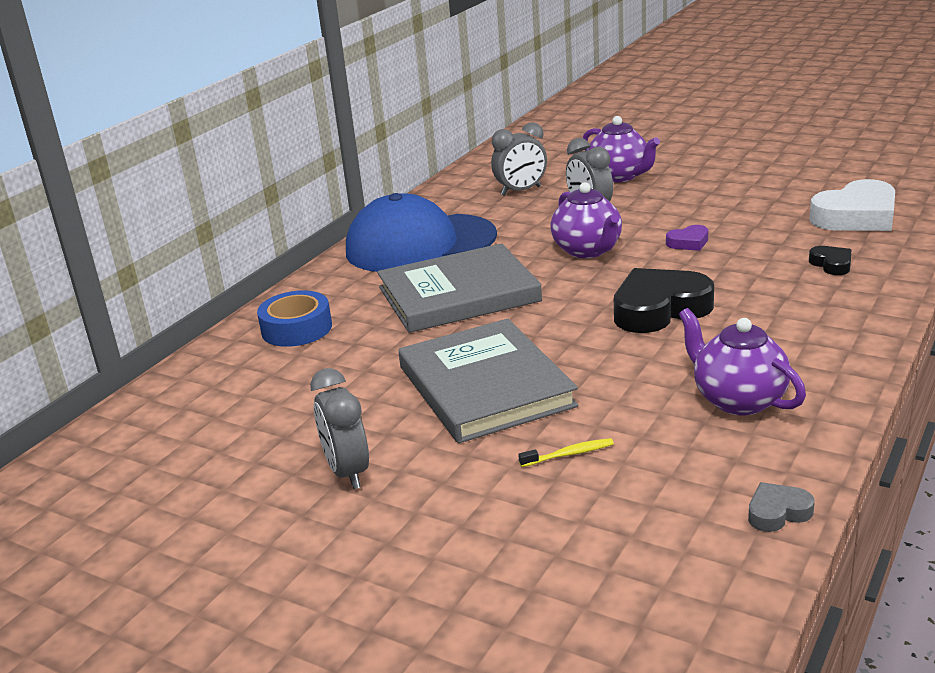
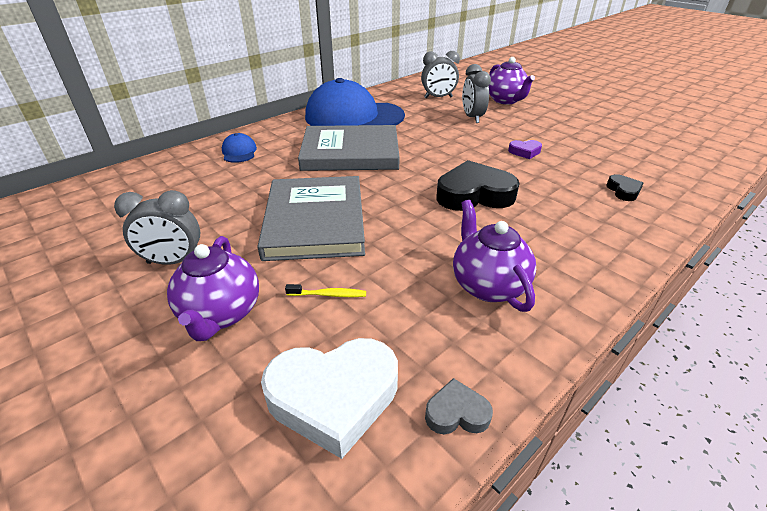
camera: 15 degrees right, 10 degrees up
blue tape [257,290,332,347] -> blue cap [222,133,257,163]
grey clock [310,368,369,489] -> grey clock turned 90 degrees counterclockwise [114,190,200,265]
purple teapot [550,182,622,258] -> purple teapot moved to [167,236,259,341]
white heart [809,179,895,231] -> white heart moved to [261,338,398,459]

